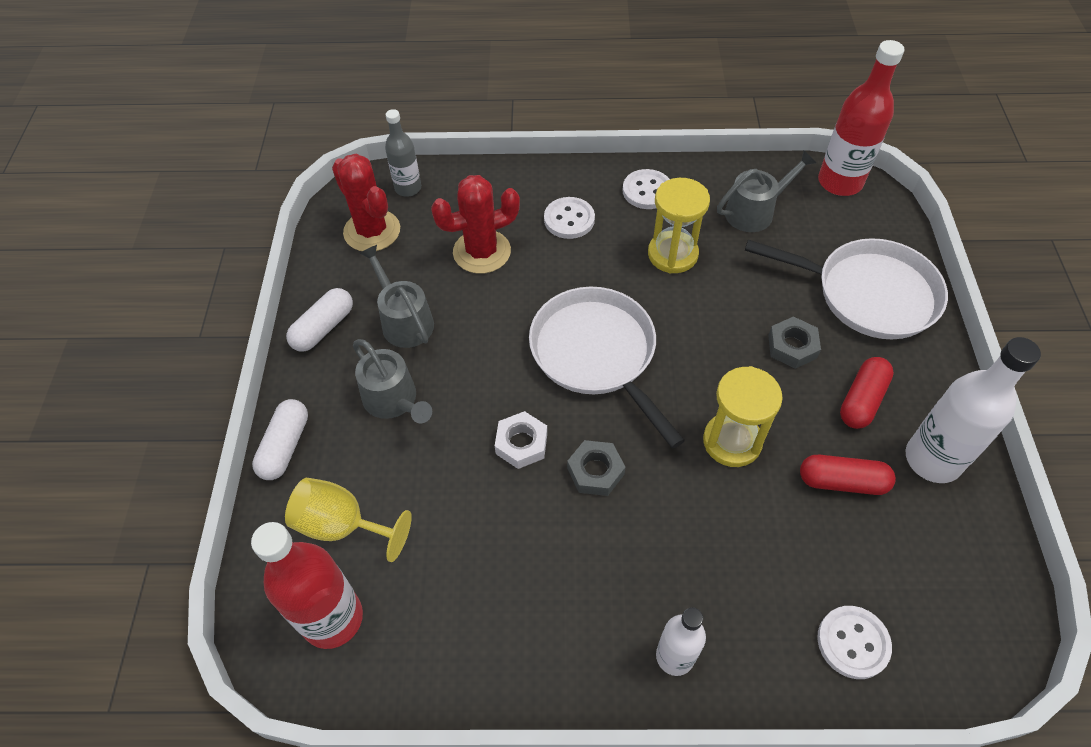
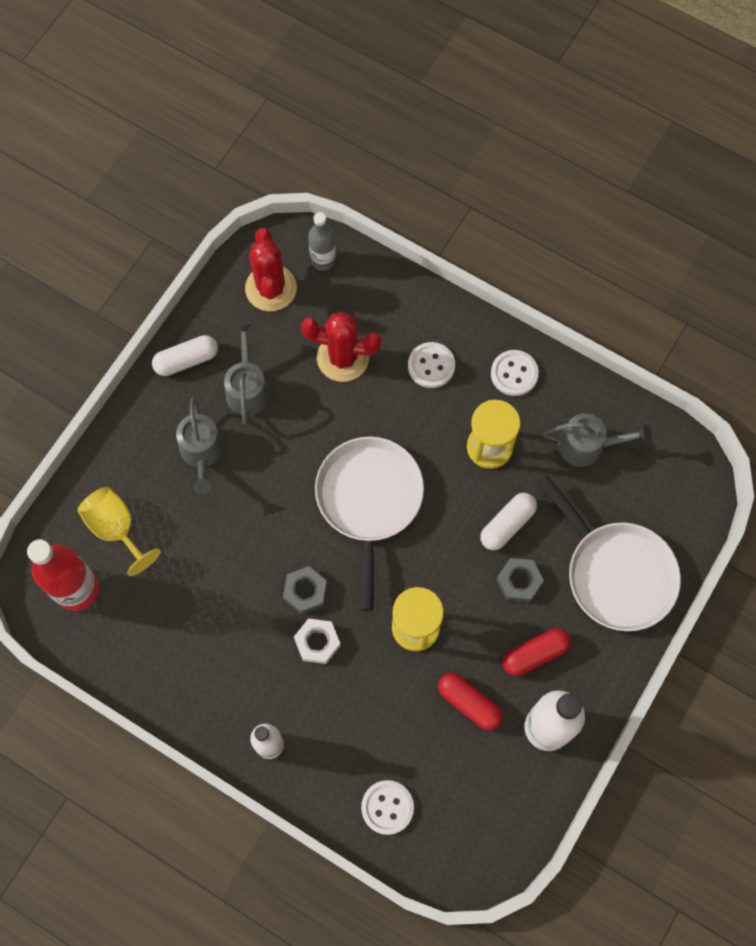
camera: 30 degrees right, 15 degrees up
white capsule [252,399,308,480] -> white capsule moved to [480,493,537,550]
white nut [495,411,547,469] -> white nut moved to [294,618,341,664]
red bottle [818,40,904,196] -> none

